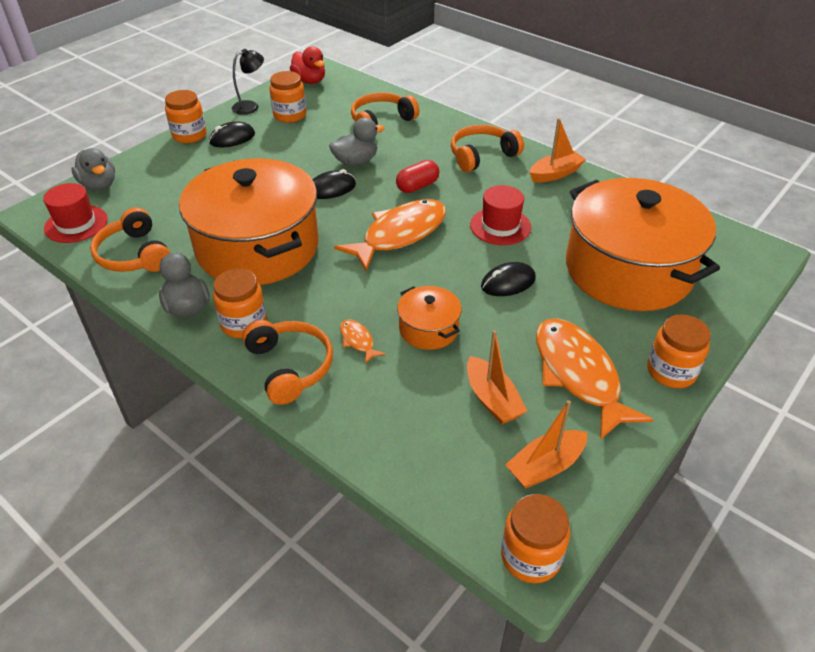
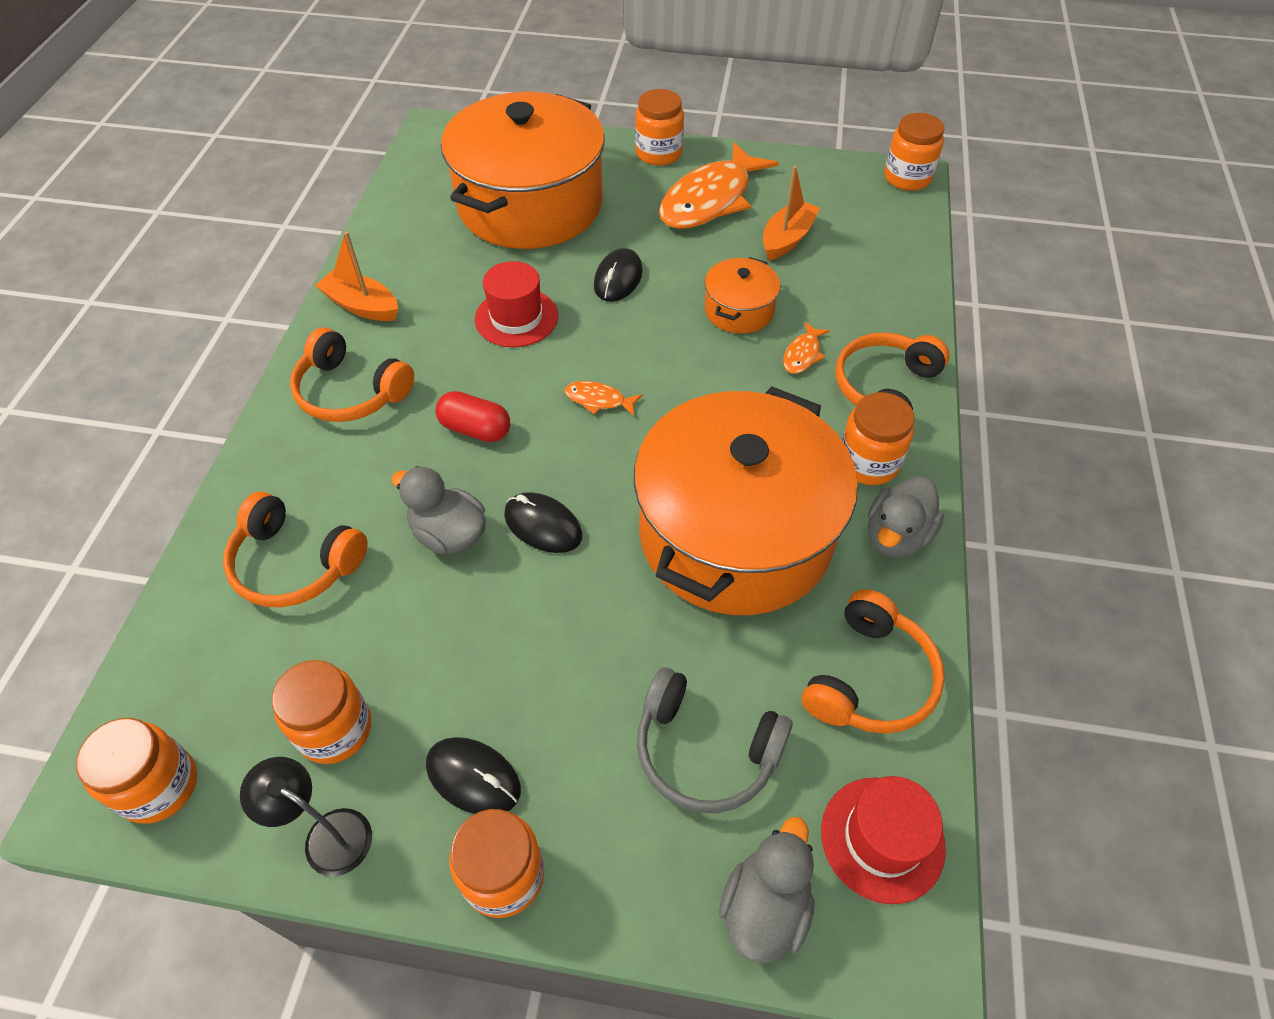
camera: 120 degrees left, 10 degrees up
red duck [290,46,325,84] -> orange jar [76,718,197,824]
orange fish [334,199,446,271] -> orange fish [565,381,642,416], size x0.42
black mouse [481,262,536,296] -> black mouse turned 75 degrees clockwise [594,248,643,302]
orange boat [505,400,587,489] -> none
none -> grey headphones [637,667,793,813]

